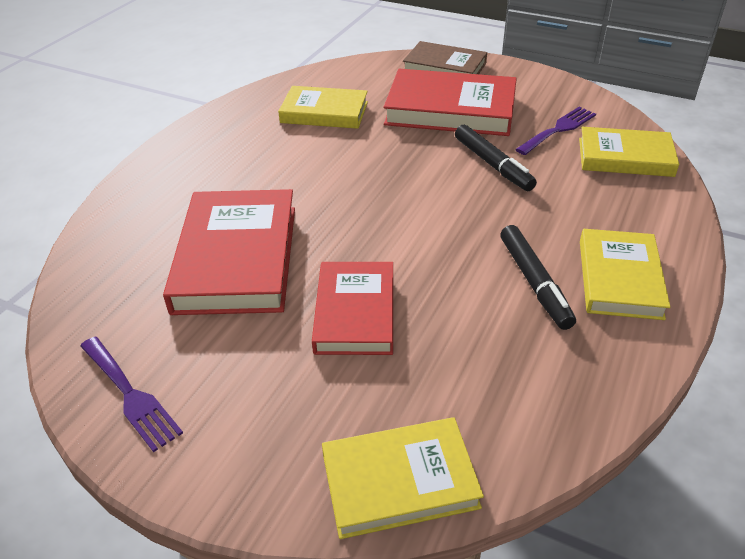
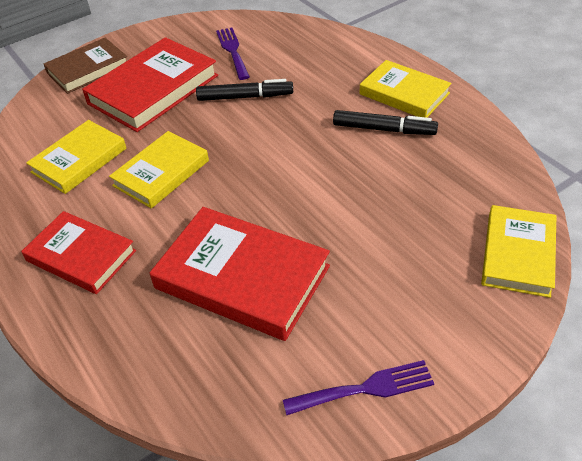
camera: 60 degrees left, 5 degrees up
red book [312,262,393,355] -> red book moved to [21,211,136,294]
yellow book [579,127,679,177] -> yellow book moved to [109,131,209,208]

